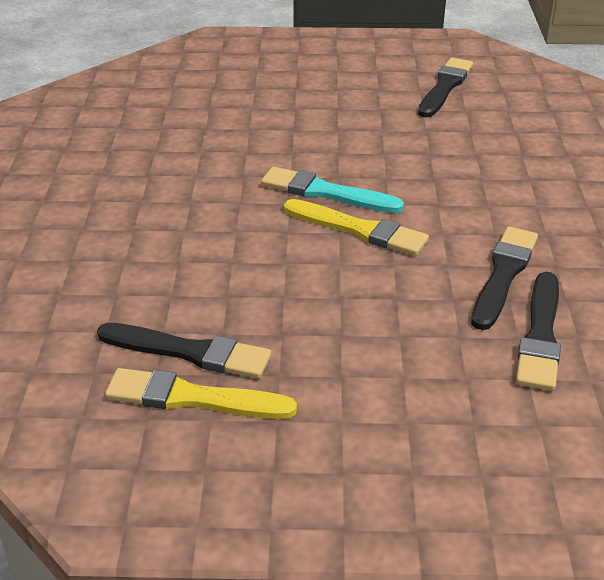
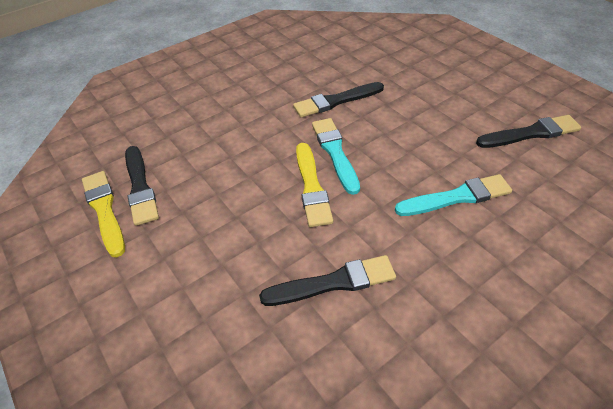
camera: 55 degrees right, 10 degrees up
black brush [516,272,561,391] -> black brush moved to [293,82,384,117]
none -> turquoise brush [395,174,512,216]

